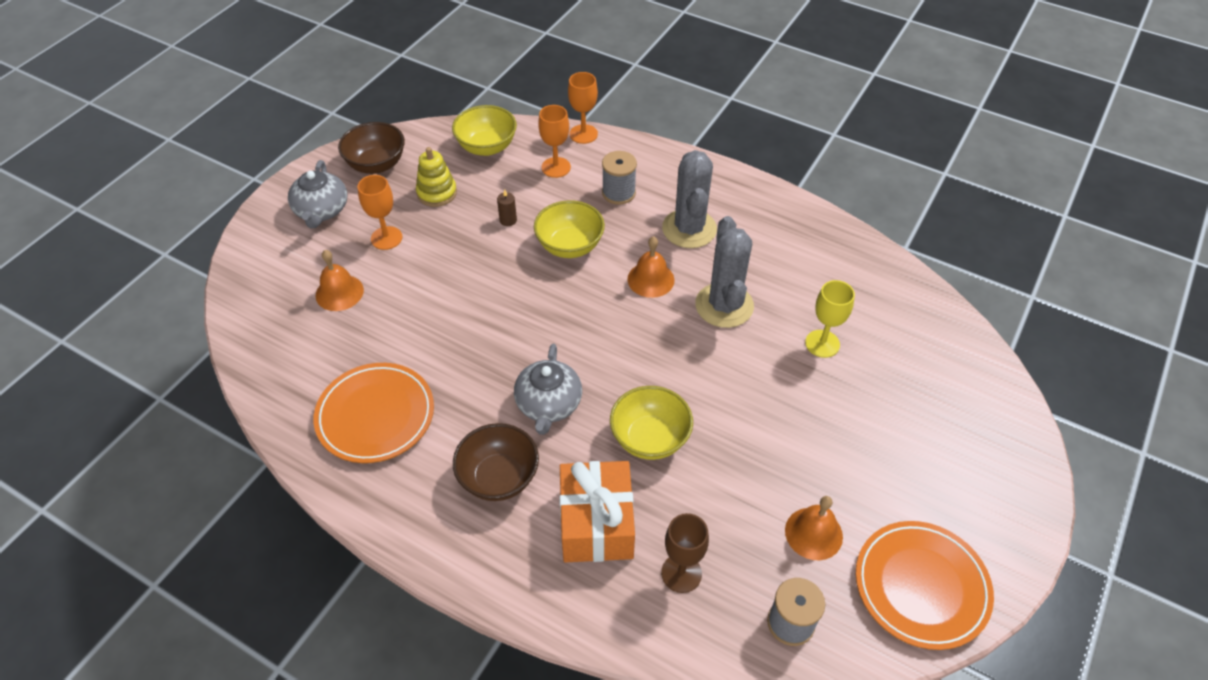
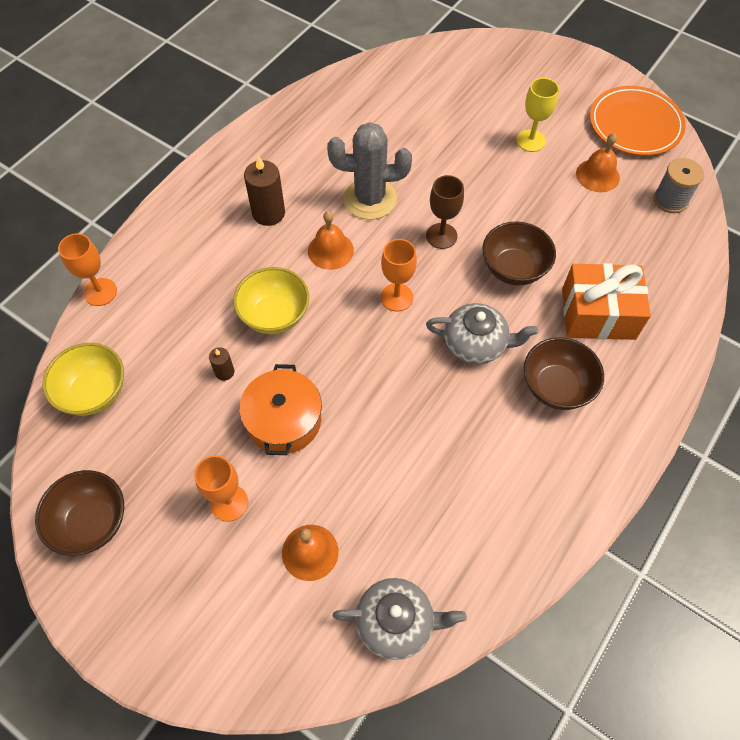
camera: 85 degrees left, 10 degrees up
grey teapot [288,160,347,228] -> grey teapot moved to [333,578,467,660]
orange plate [314,363,434,463] -> none
yellow stacking toy [416,147,457,207] -> none
orange goblet [538,105,571,178] -> orange goblet moved to [381,239,417,312]
grey spool [602,151,637,205] -> none
yellow bowl [610,386,693,460] -> brown bowl [482,221,556,286]
brown goblet [661,513,709,593] -> brown goblet moved to [426,175,464,249]
grey cactus [662,150,717,248] -> brown candle [244,155,285,226]
yellow goblet [805,280,855,358] -> yellow goblet moved to [516,78,559,152]
none -> orange pot [239,364,322,455]

